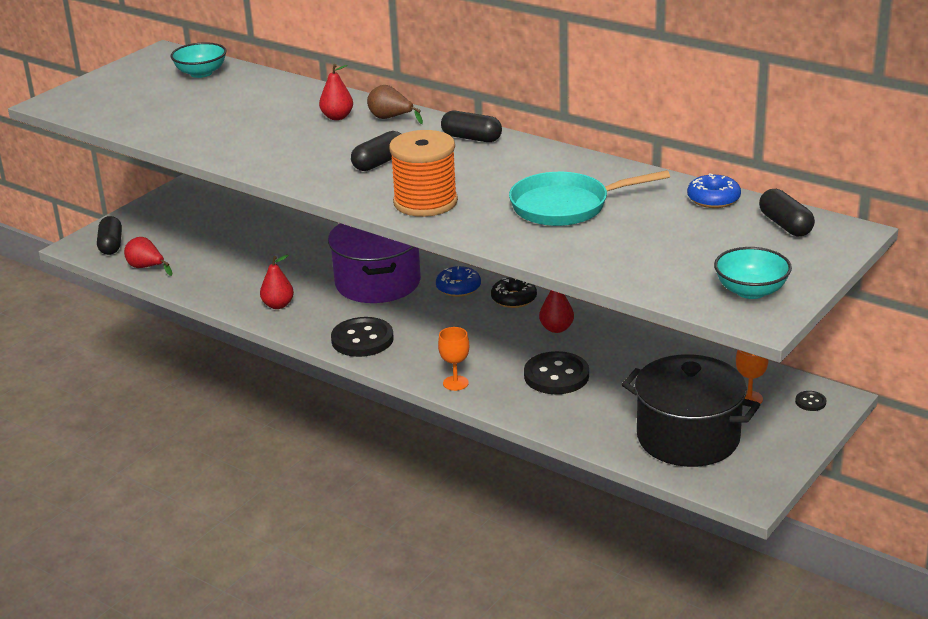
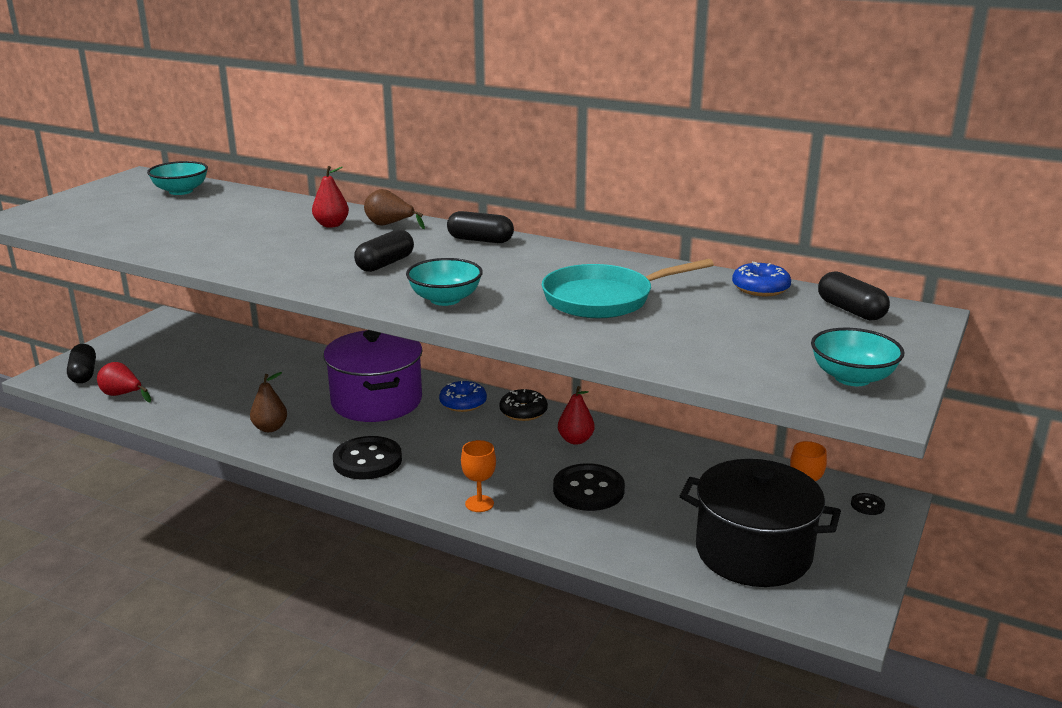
camera: 10 degrees left, 5 degrees down
red pear [260,255,294,309] -> brown pear [250,372,287,432]
orange spool [389,130,458,217] -> turquoise bowl [406,258,483,306]

